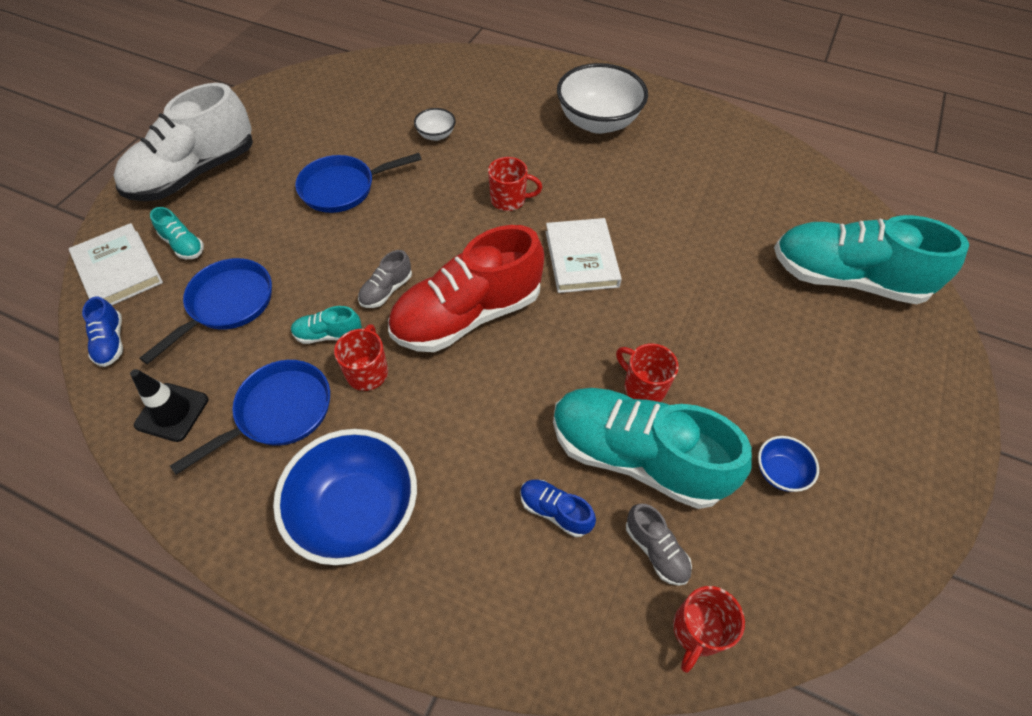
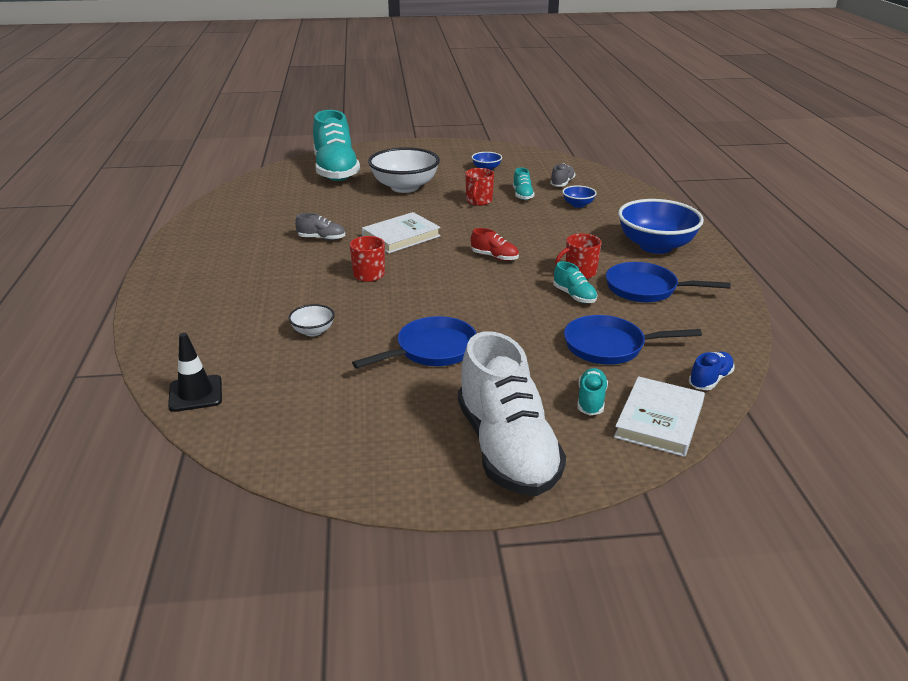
camera: 120 degrees left, 25 degrees down
white shoe [113,83,253,201] -> white shoe turned 60 degrees clockwise [458,331,566,496]
black traffic cone [130,369,208,442] -> black traffic cone moved to [168,333,222,412]
blue pan [295,153,422,213] -> blue pan turned 75 degrees counterclockwise [352,316,477,368]
grey shoe [358,250,412,308] -> grey shoe moved to [295,213,345,240]
red shoe [388,225,544,352] -> red shoe [471,228,519,261], size x0.42
blue shoe [520,479,596,537] -> blue bowl [562,185,597,208]
turquoise shoe [553,388,752,509] -> turquoise shoe [513,168,535,200], size x0.42
white bowl [557,63,648,134] -> white bowl moved to [368,147,440,193]
red mug [673,586,745,673] -> none

